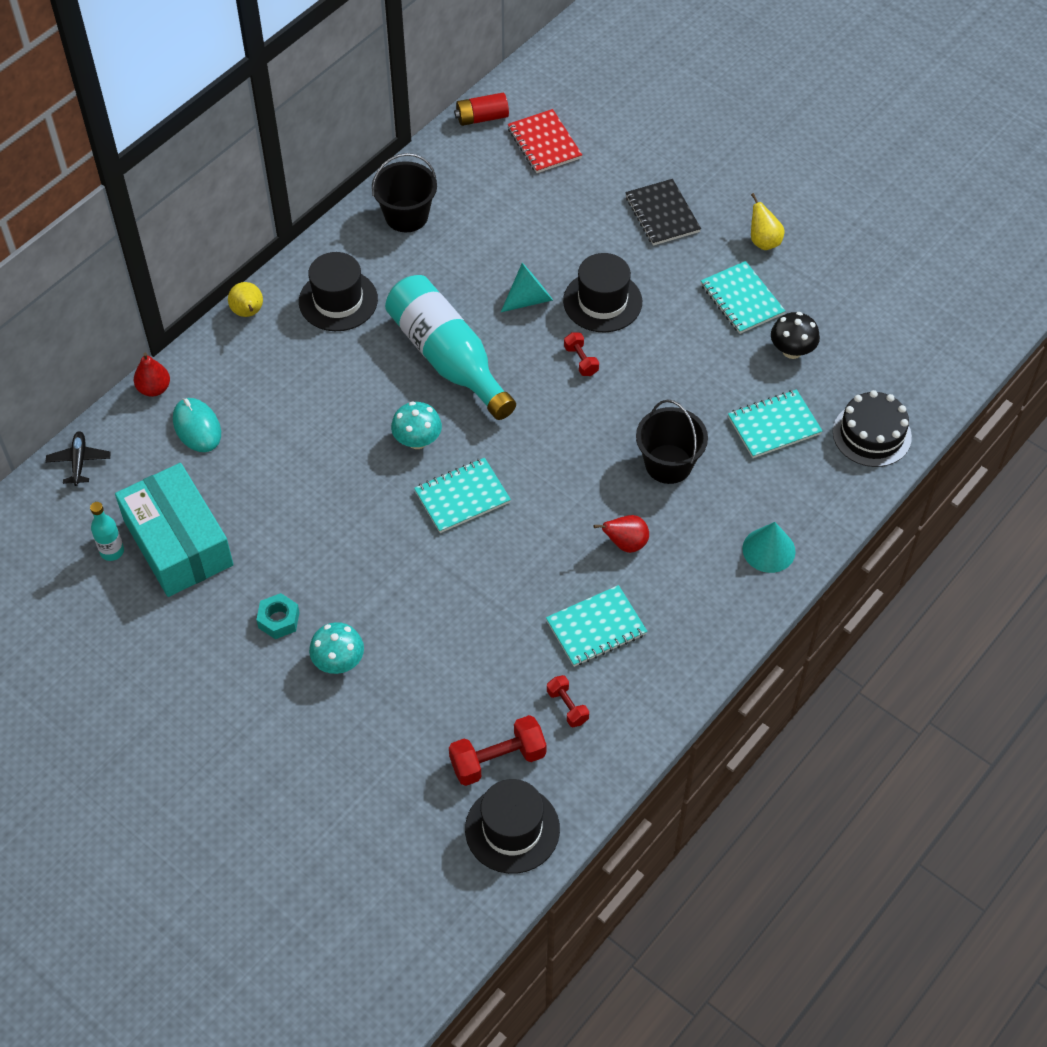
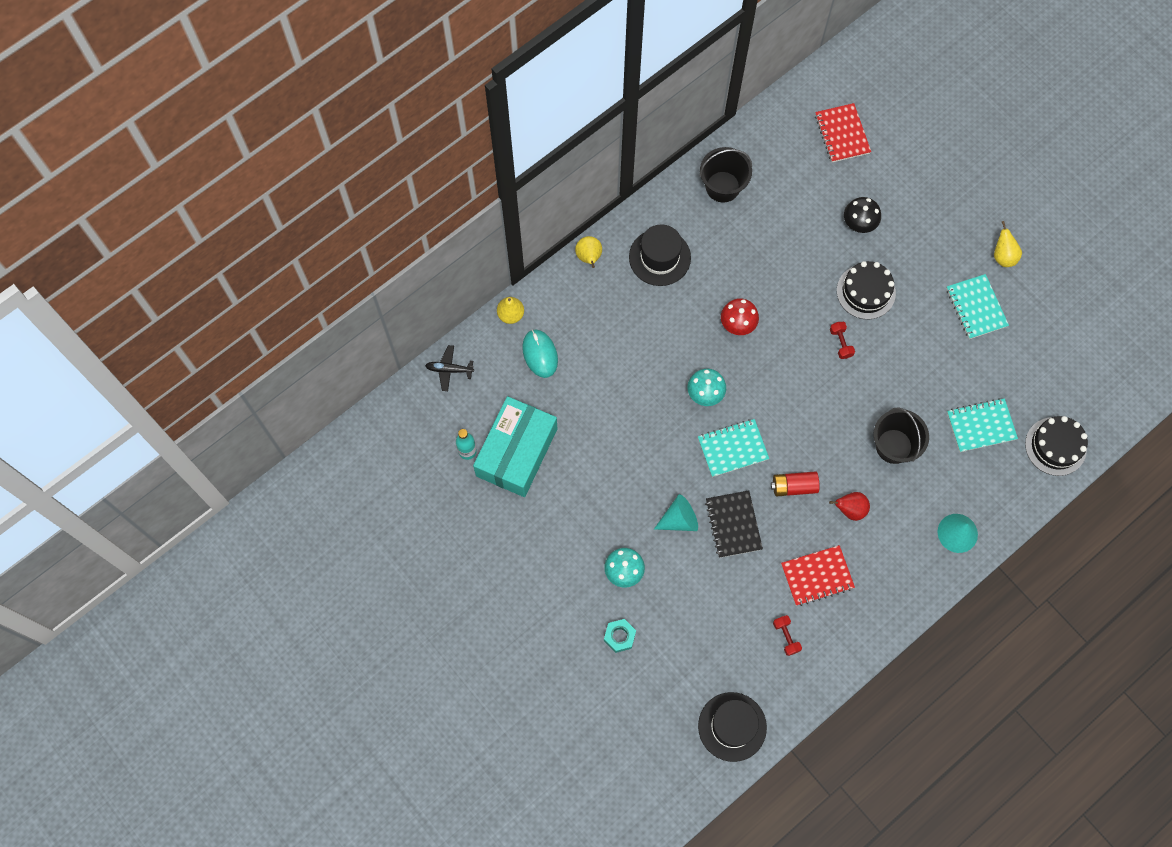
camera: 10 degrees right, 15 degrees up
black plane [46,431,111,486] -> black plane turned 90 degrees counterclockwise [425,345,474,391]
turquoise box [115,463,234,597] -> turquoise box turned 45 degrees clockwise [473,396,557,497]
red pear [134,353,170,397] -> yellow pear [497,297,524,324]
turquoise nut [256,593,300,639] -> turquoise nut moved to [604,619,636,653]
turquoise bottle [385,275,516,420] -> red mushroom [721,298,759,335]
red dumbbell [449,715,547,786] -> none
red battery [454,93,509,126] -> red battery moved to [771,471,820,497]
turquoise cone [501,263,553,312] -> turquoise cone moved to [654,494,698,531]
turquoise notebook [546,585,647,667] -> red notebook [781,545,855,606]
black hat [563,253,642,333] -> black cake [837,261,896,319]
black notebook [625,179,701,246] -> black notebook moved to [705,491,763,558]
black mushroom [771,312,820,359] -> black mushroom moved to [844,197,881,233]

